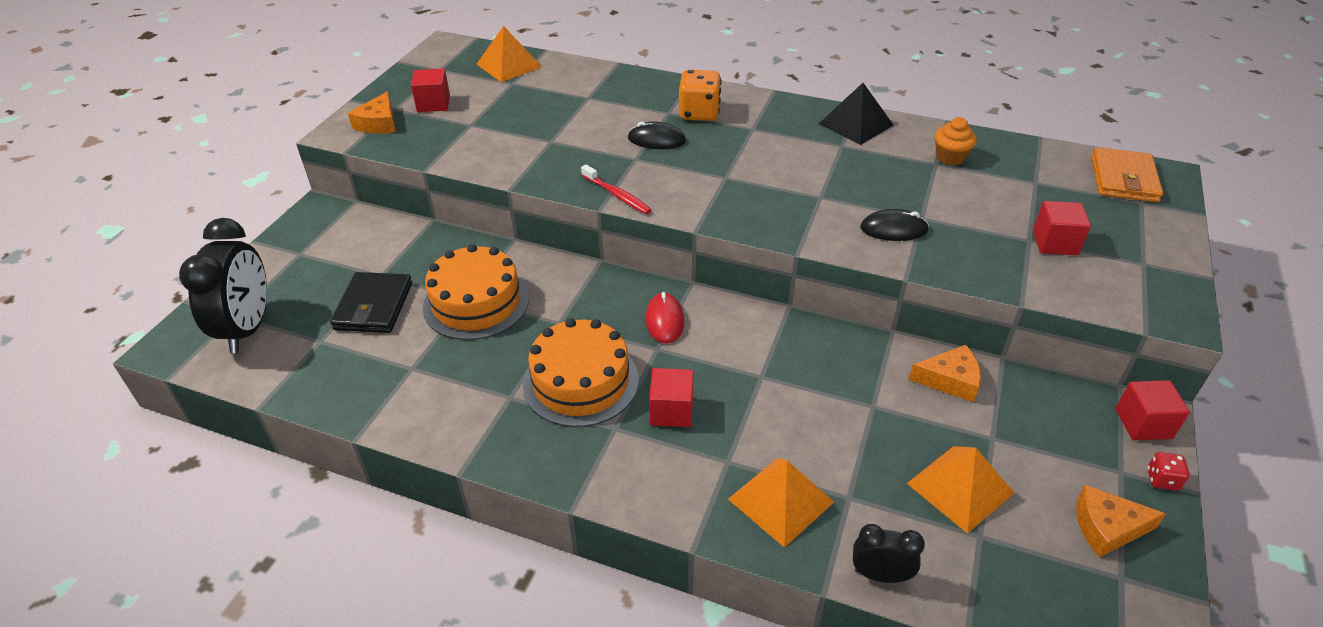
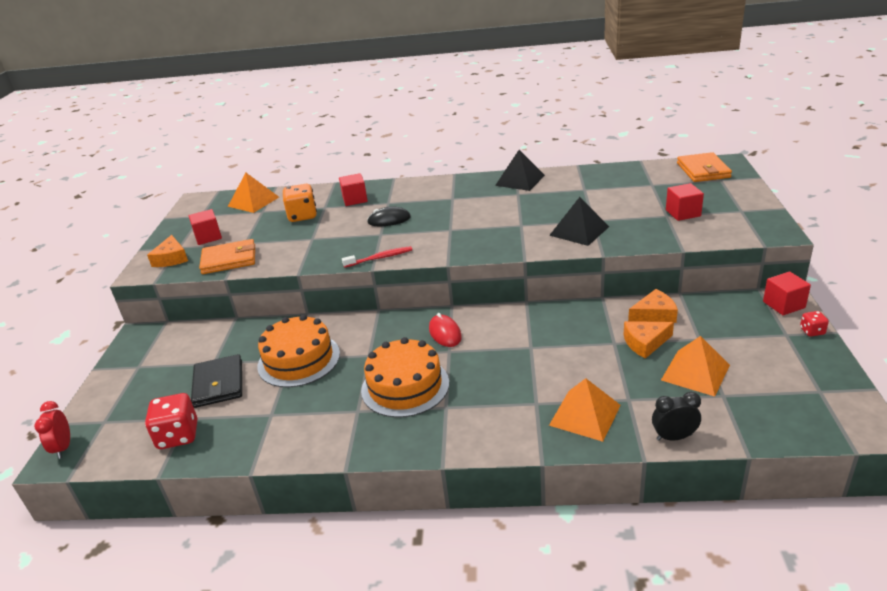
camera: 15 degrees left, 10 degrees down
black clock [179,218,267,353] -> none
red toothbrush [581,164,651,214] -> red toothbrush turned 45 degrees counterclockwise [342,246,412,268]
red cube [649,368,694,427] -> red cube moved to [339,173,368,206]
orange dice [679,70,721,121] -> orange dice moved to [283,184,317,222]
black mouse [860,209,929,241] -> black pyramid [549,197,609,246]
orange cupcake [935,117,977,165] -> none
orange cheese [1076,485,1166,557] -> orange cheese moved to [624,321,674,359]
none -> red clock [34,401,70,459]
none -> red dice [145,393,197,449]
none -> orange wallet [199,239,255,274]

